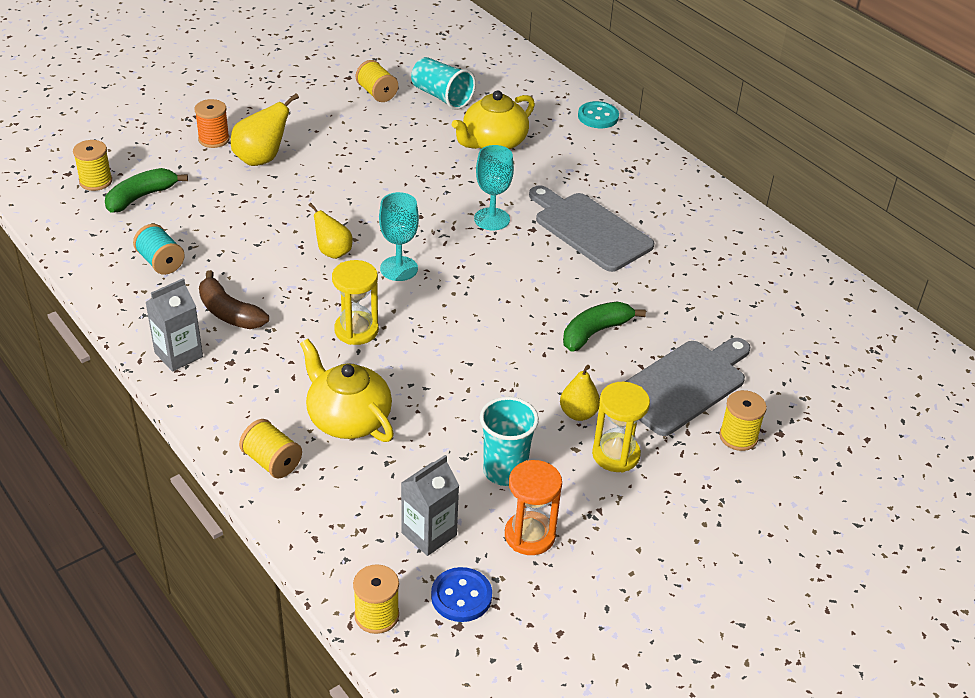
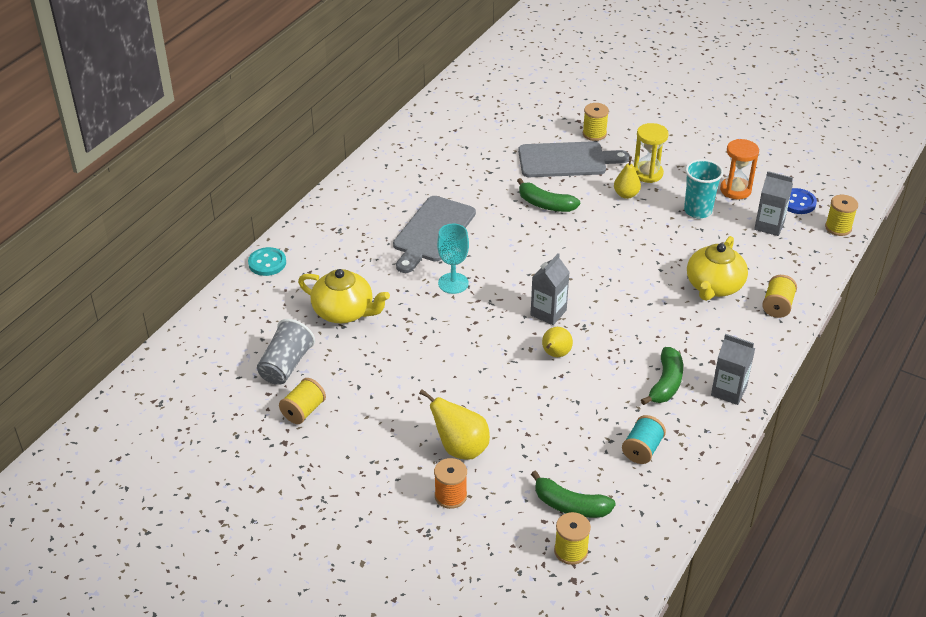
camera: 110 degrees left, 0 degrees up
brown banana [199,270,269,329] -> green banana [641,347,683,405]
yellow hourglass [332,260,379,345] -> none
turquoise goblet [379,192,419,281] -> grey carton [530,253,570,325]
turquoise cup [411,57,476,110] -> grey cup [257,319,315,385]
grey cutting board [625,338,750,436] -> grey cutting board turned 150 degrees clockwise [518,141,630,177]

